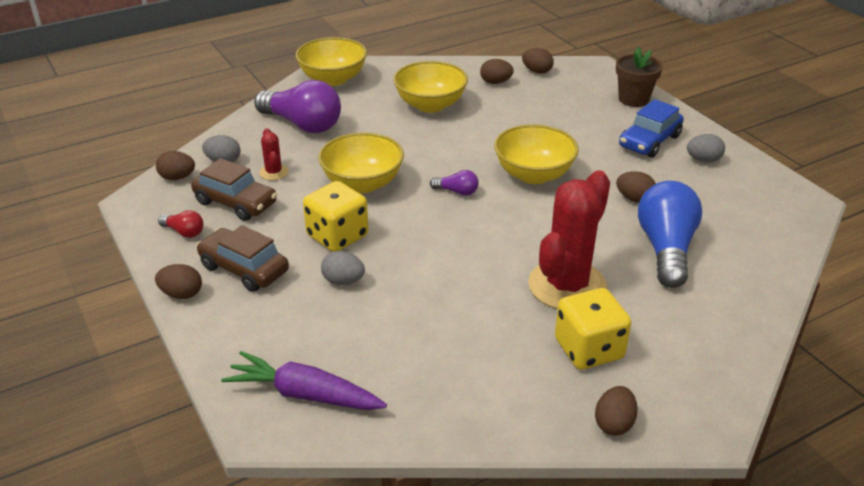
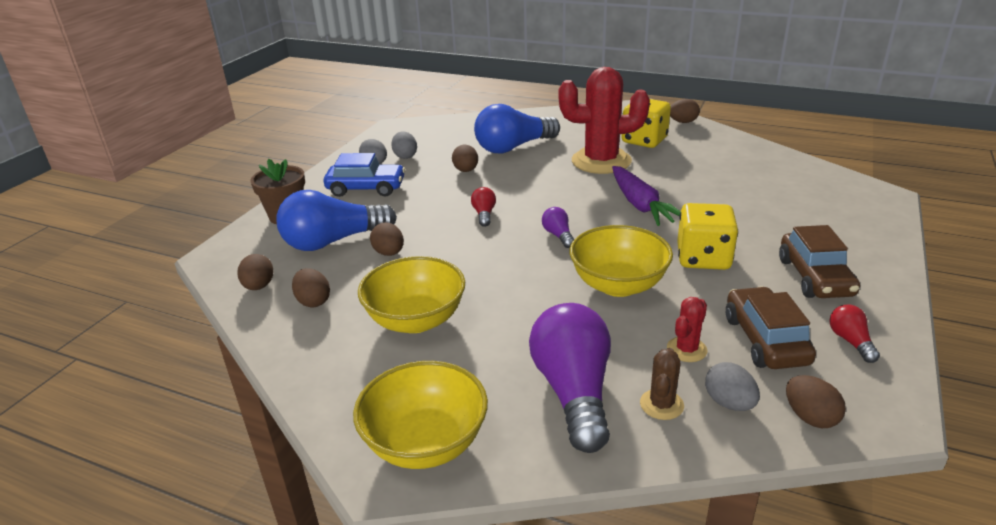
camera: 125 degrees left, 5 degrees down
brown egg [155,264,202,299] -> brown egg moved to [370,222,404,256]
purple carrot [221,351,387,410] -> purple carrot moved to [612,166,681,226]
grey egg [321,251,365,285] -> grey egg moved to [391,131,417,159]
yellow bowl [494,124,579,184] -> red light bulb [471,187,496,227]
none -> blue light bulb [276,190,397,251]
none -> brown cactus [640,348,684,420]

